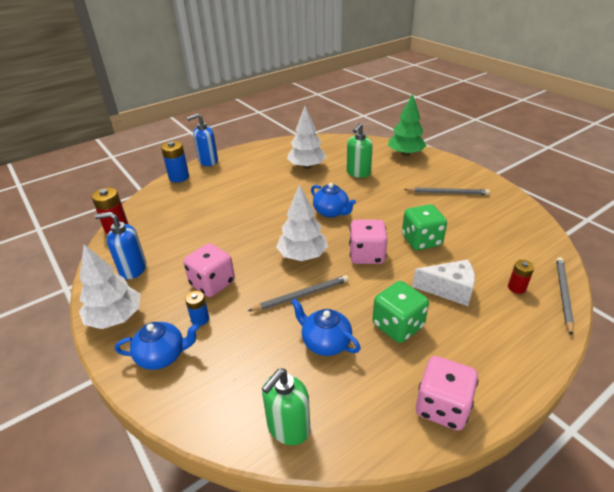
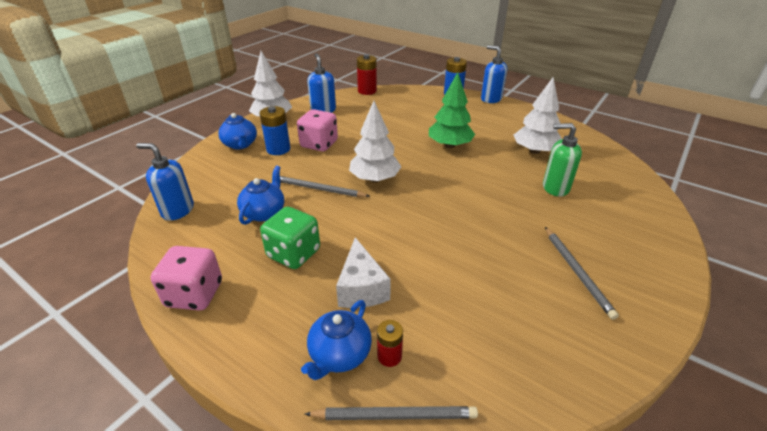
camera: 70 degrees right, 0 degrees up
blue battery [185,291,209,326] -> blue battery [259,106,290,155], size x1.65
grey pencil [248,275,349,311] -> grey pencil turned 150 degrees clockwise [280,176,370,197]
green soap dispenser [262,369,310,445] -> blue soap dispenser [136,143,194,221]
blue teapot [311,183,356,218] -> blue teapot moved to [301,300,372,380]
pink dice [349,220,388,264] -> none
green tree [388,94,427,156] -> green tree moved to [429,72,475,148]
green dice [402,204,447,250] -> none

